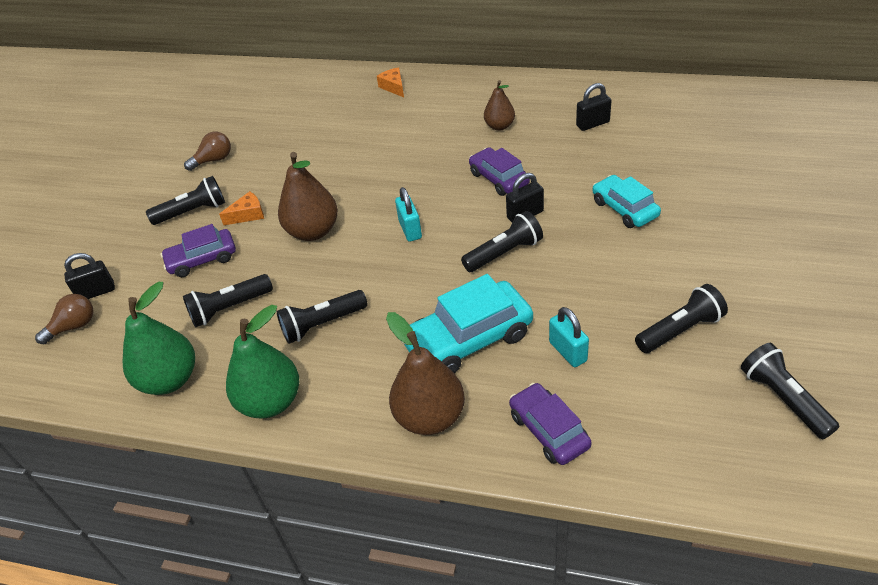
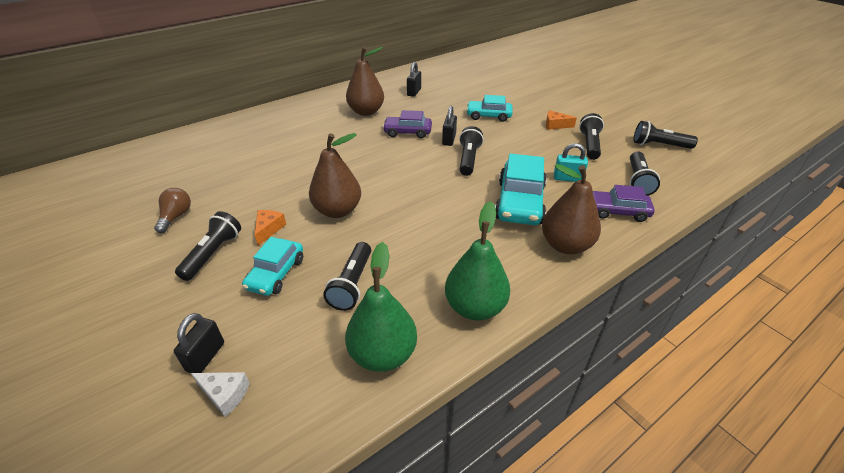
camera: 55 degrees left, 5 degrees down
brown light bulb [35,294,93,344] -> white cheese [191,372,250,417]
purple car [161,224,236,277] -> turquoise car [242,237,303,296]
black flashlight [277,290,368,344] -> black flashlight moved to [630,151,660,196]
orange cheese [377,67,404,97] -> orange cheese moved to [546,110,577,130]
turquoise padlock [395,187,422,242] -> none
brown pear [484,80,515,131] -> brown pear [346,47,384,116], size x1.68

